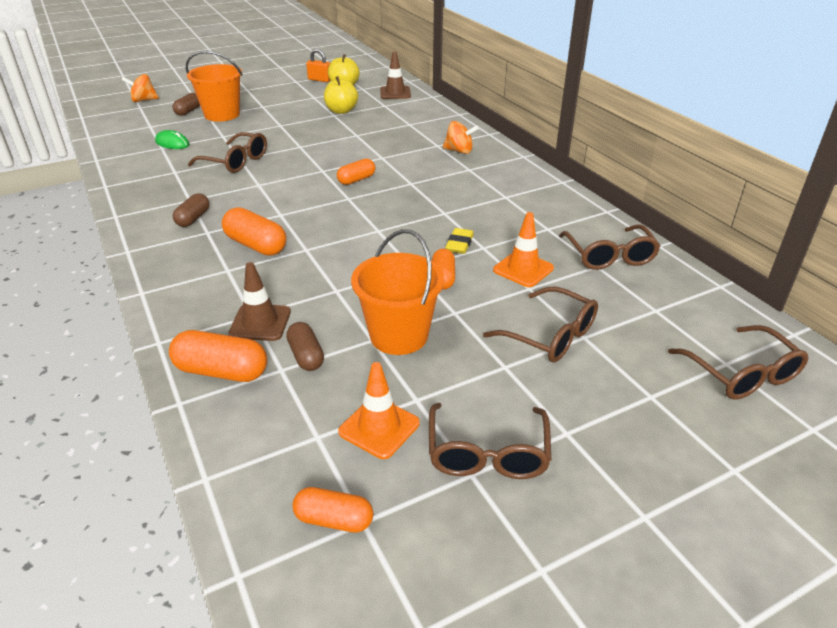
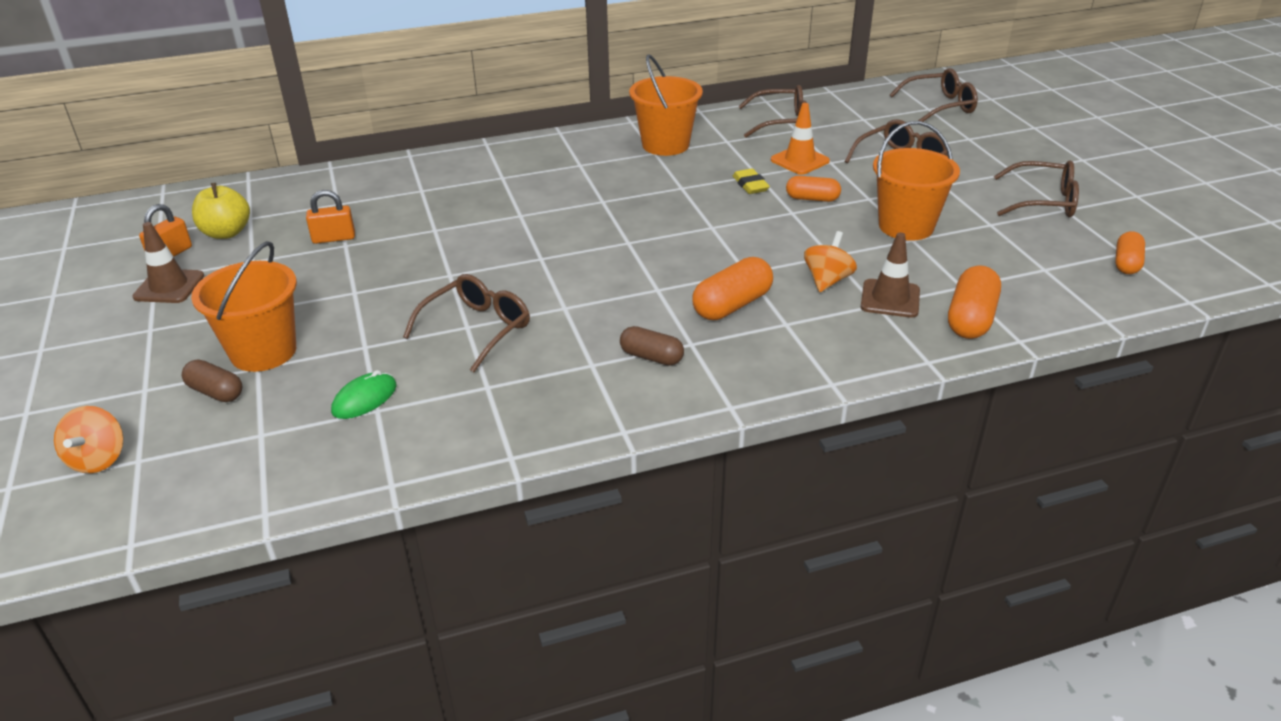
camera: 80 degrees left, 0 degrees up
brown capsule [286,322,324,371] -> none
yellow apple [324,76,358,114] -> orange padlock [306,190,355,244]
orange capsule [337,158,375,185] -> none
orange traffic cone [338,362,420,459] -> none
brown traffic cone [380,52,411,99] -> brown traffic cone moved to [132,222,204,303]
orange spinning top [443,121,479,154] -> orange spinning top moved to [804,231,857,292]
yellow eraser [445,228,474,254] -> yellow eraser turned 45 degrees clockwise [733,168,770,194]
none -> orange bucket [629,55,703,156]

